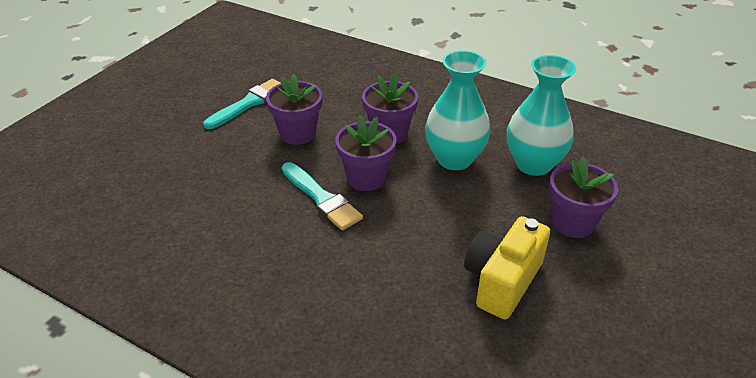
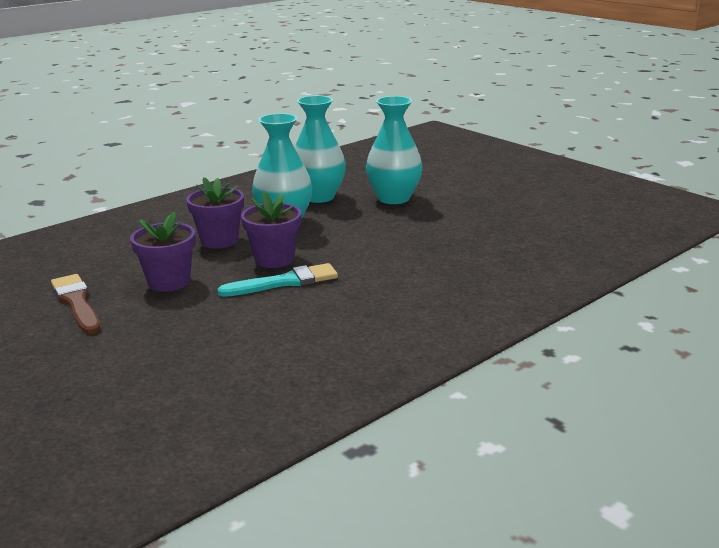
camera: 70 degrees left, 15 degrees down
turquoise brush [203,79,281,129] -> brown brush [51,274,100,334]
yellow camera [464,216,550,319] -> none
purple flower pot [549,157,618,238] -> turquoise vase [366,96,422,204]

